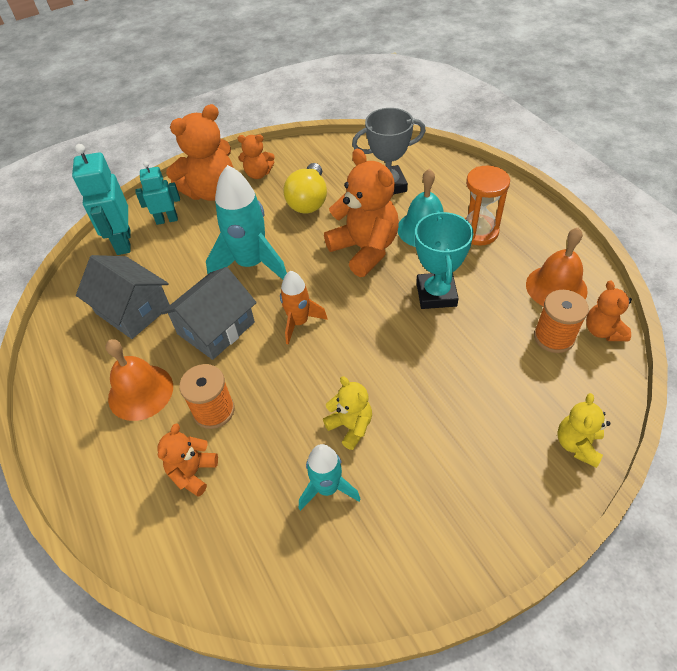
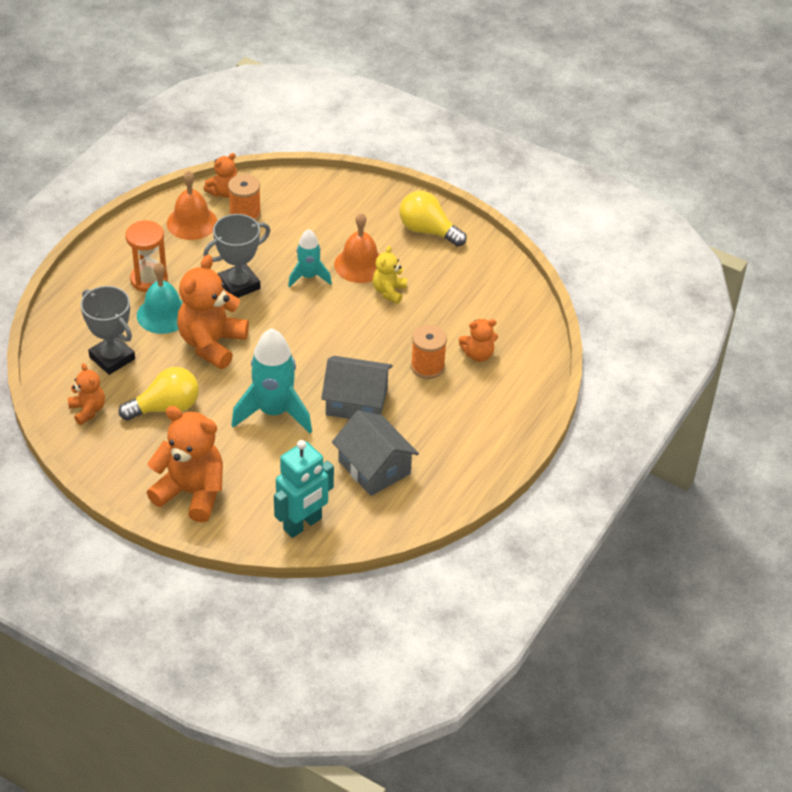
camera: 125 degrees left, 5 degrees down
grey house [76,255,170,339] -> grey house turned 45 degrees counterclockwise [332,410,419,496]
orange bell [106,339,173,421] -> orange bell moved to [334,213,380,283]
turquoise robot [135,161,180,225] -> none
orange teddy bear [238,134,275,179] -> orange teddy bear moved to [68,363,105,425]
orange rocket [280,271,328,345] -> none
turquoise rocket [299,444,361,511] -> turquoise rocket moved to [288,229,332,288]
turquoise trophy [415,211,474,309] -> grey trophy [203,214,270,298]
yellow teddy bear [557,393,610,468] -> none
none -> yellow light bulb [399,191,467,247]

